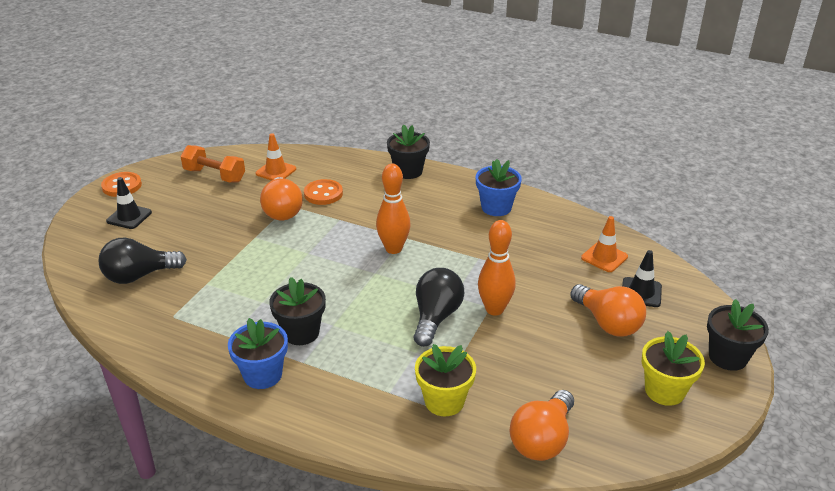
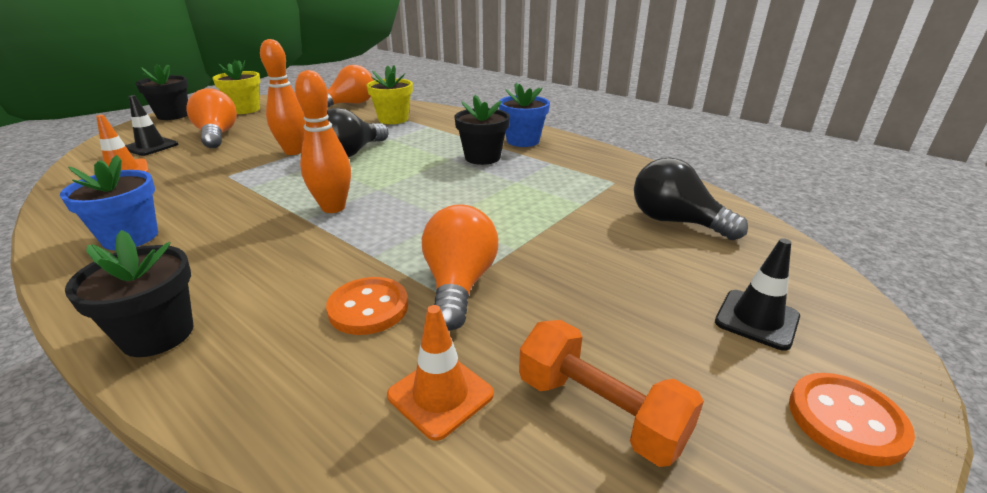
camera: 165 degrees left, 5 degrees down
black light bulb [99,238,187,284] -> black light bulb turned 135 degrees counterclockwise [634,158,748,240]

